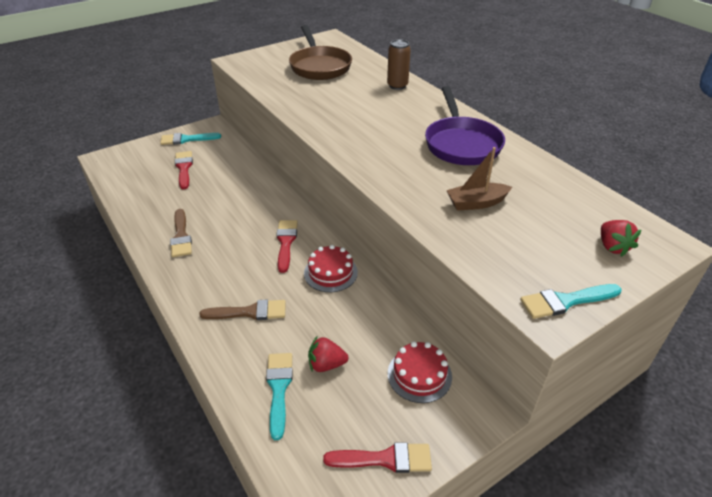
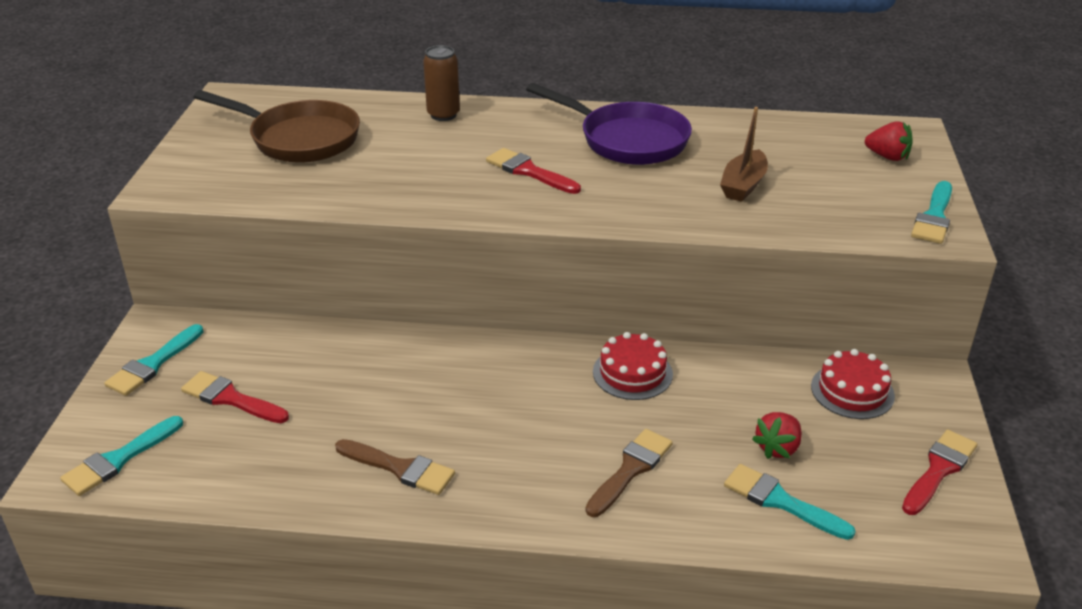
camera: 50 degrees left, 5 degrees down
red brush [277,220,298,273] -> red brush moved to [486,148,581,194]
none -> turquoise brush [60,416,183,496]

